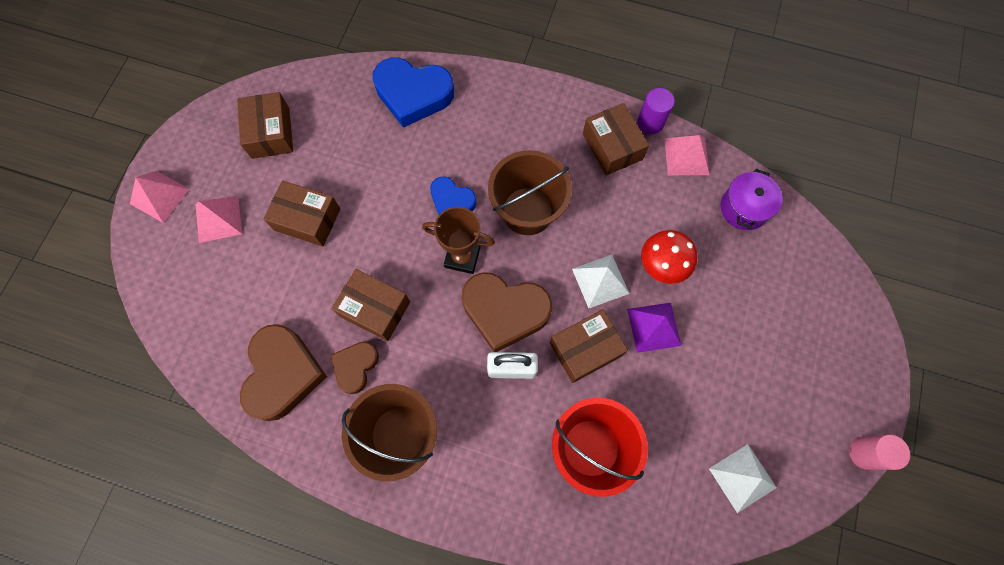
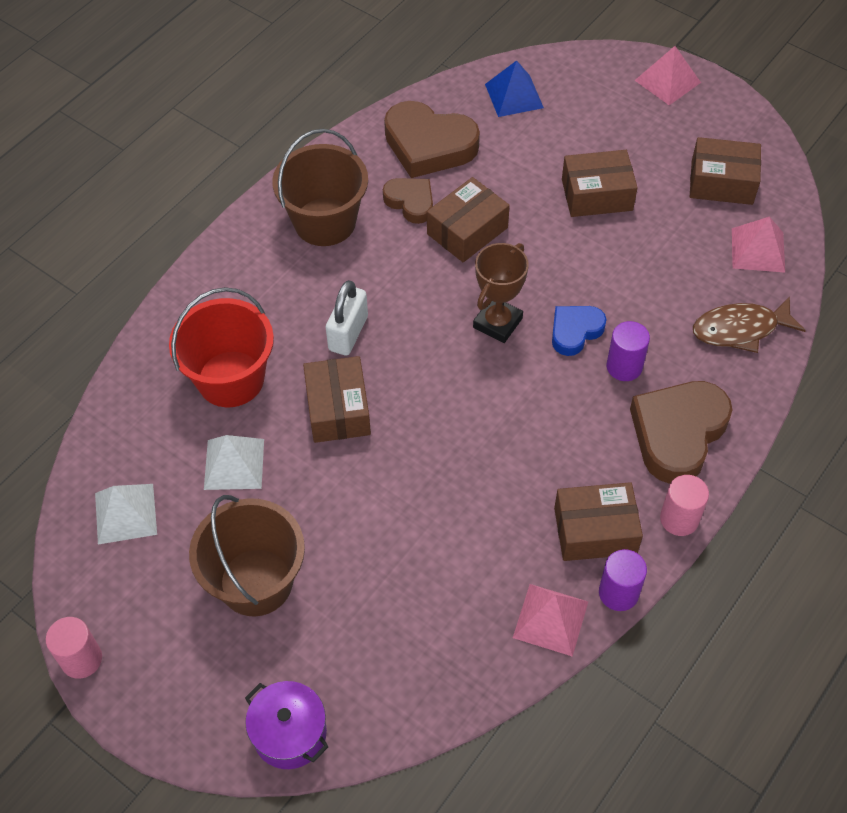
camera: 110 degrees right, 15 degrees down
pink pyramid [196,196,242,243] -> pink pyramid moved to [732,217,785,273]
brown box [263,180,340,247] -> brown box turned 45 degrees clockwise [562,150,638,217]
blue heart [372,58,454,128] -> brown fish [693,297,806,353]
brown heart [462,273,552,352] -> brown heart moved to [630,381,732,484]
brown bucket [488,150,572,235] -> brown bucket moved to [189,495,305,616]
white pyramid [572,255,630,308] -> white pyramid moved to [204,435,264,490]
purple pyramid [627,303,681,353] -> none
red mushroom [641,230,697,284] -> none
purple pot [721,169,783,230] -> purple pot moved to [245,681,329,769]
none -> blue pyramid [485,60,544,117]
none -> purple cylinder [606,321,650,381]
none -> pink cylinder [660,475,709,536]

